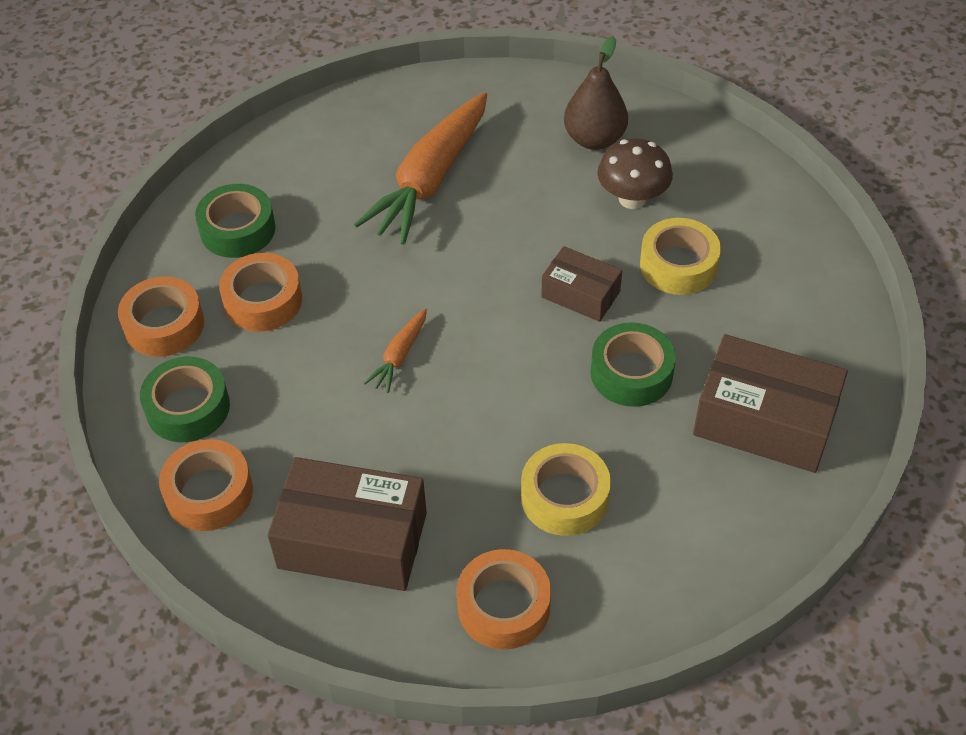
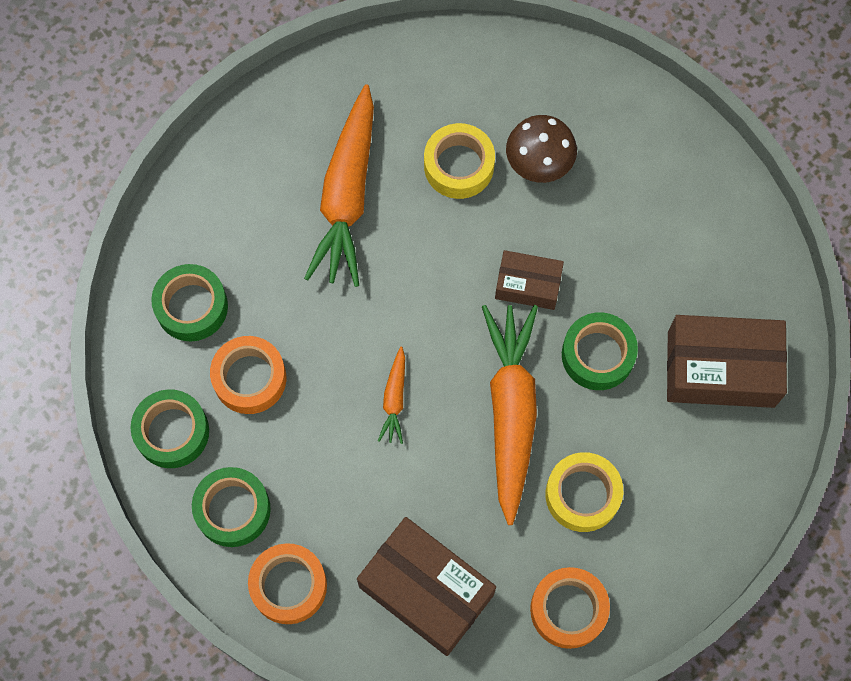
camera: 20 degrees left, 20 degrees up
orange tape [118,276,204,357] -> green tape [131,389,209,468]
brown box [268,457,427,591] -> brown box turned 45 degrees clockwise [357,517,496,656]
brown pear [564,36,628,150] -> none
yellow tape [640,218,721,295] -> yellow tape moved to [424,123,495,199]
none -> orange carrot [482,305,538,525]

